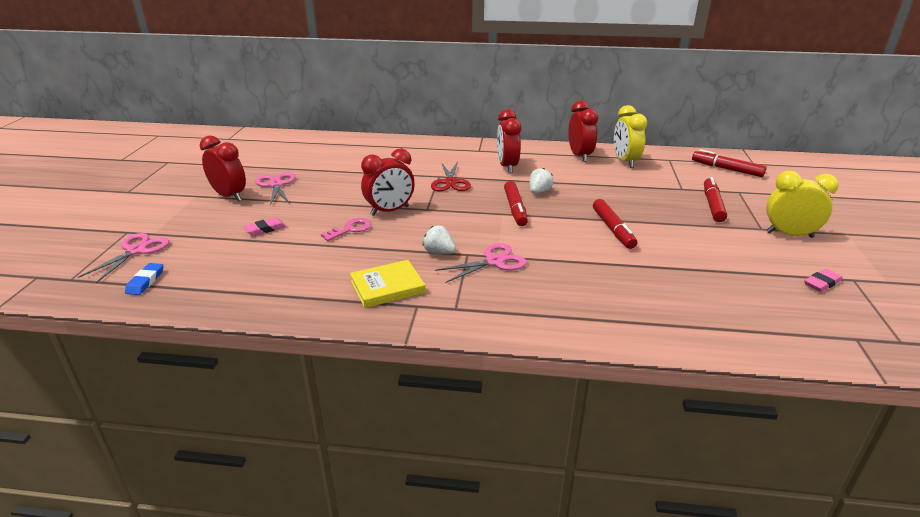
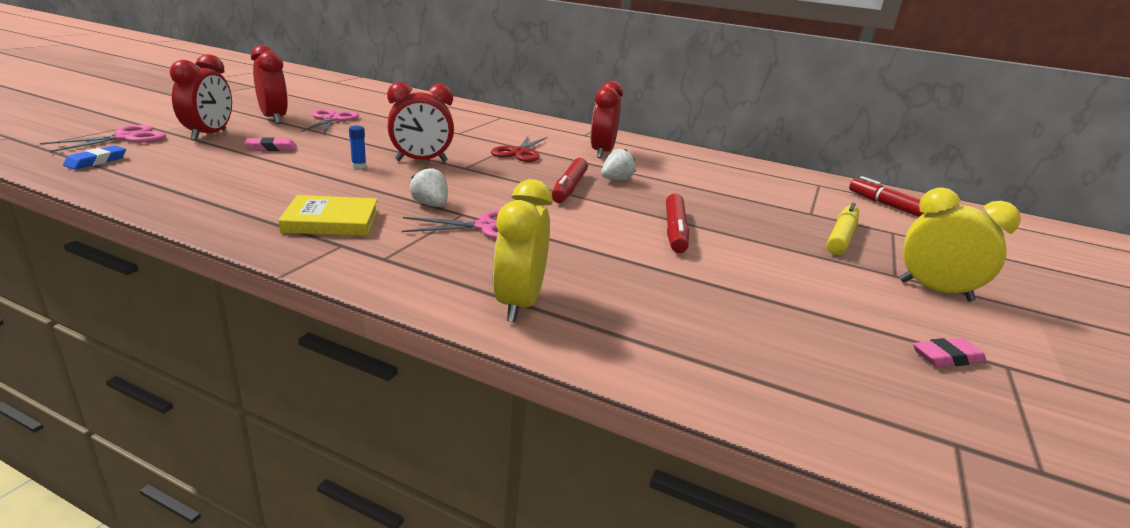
camera: 15 degrees right, 5 degrees down
pink key [321,218,371,241] -> blue glue stick [349,126,366,169]
red clock [568,101,598,162] -> red clock moved to [170,54,232,141]
yellow clock [614,105,647,168] -> yellow clock moved to [492,179,553,322]
red marker [704,177,727,222] -> yellow marker [826,203,859,255]

